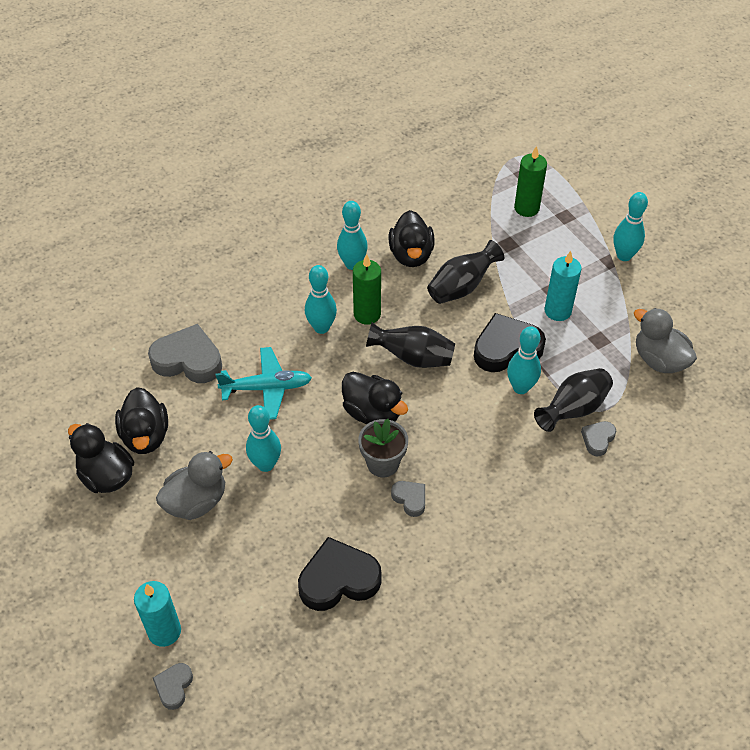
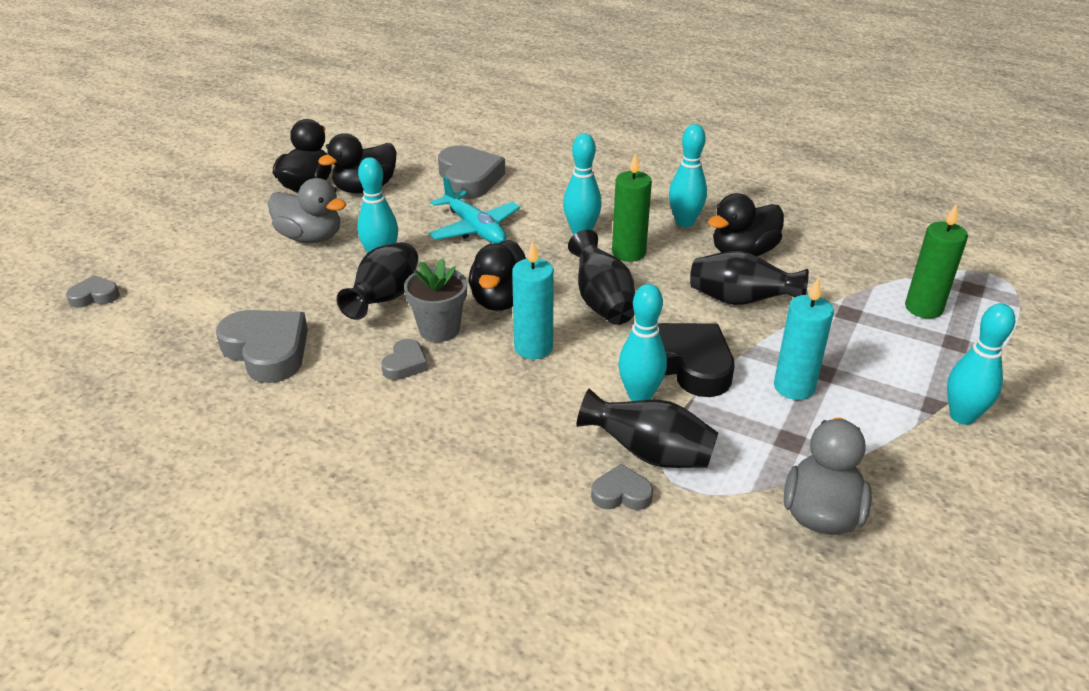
camera: 60 degrees right, 15 degrees down
turquoise candle [134,581,181,647] -> turquoise candle moved to [512,241,554,359]
black heart [298,537,382,611] -> grey heart [216,310,308,383]
none -> black vase [336,242,418,320]

